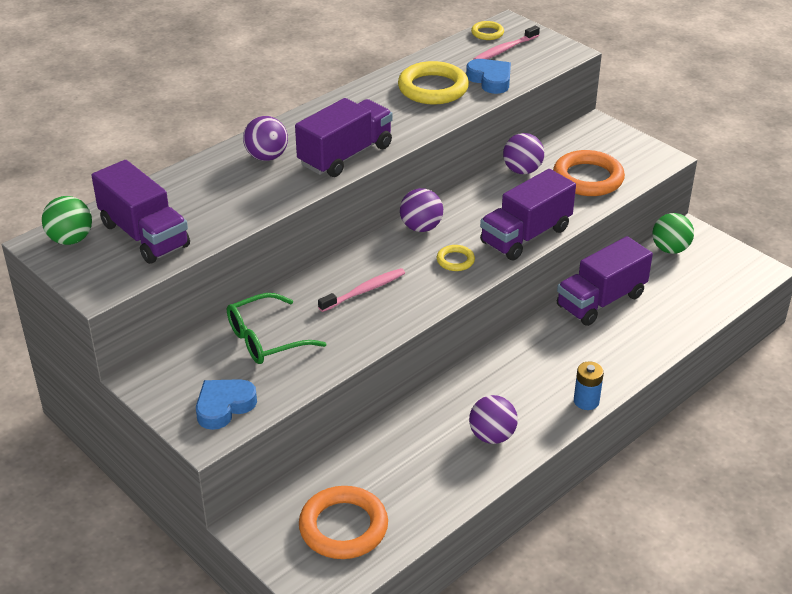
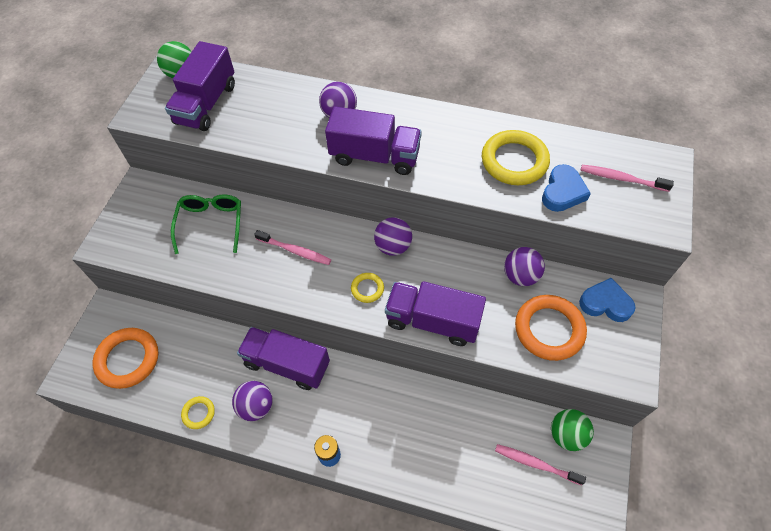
camera: 60 degrees right, 20 degrees up
blue heart [196,379,257,430] -> blue heart moved to [579,278,636,322]
green glasses [227,293,327,364] -> green glasses turned 60 degrees clockwise [171,194,241,254]
yellow ring [471,21,504,40] -> yellow ring moved to [181,396,215,429]
purple truck [557,236,653,326] -> purple truck moved to [237,327,330,390]
none -> pink toothbrush [495,444,586,485]

